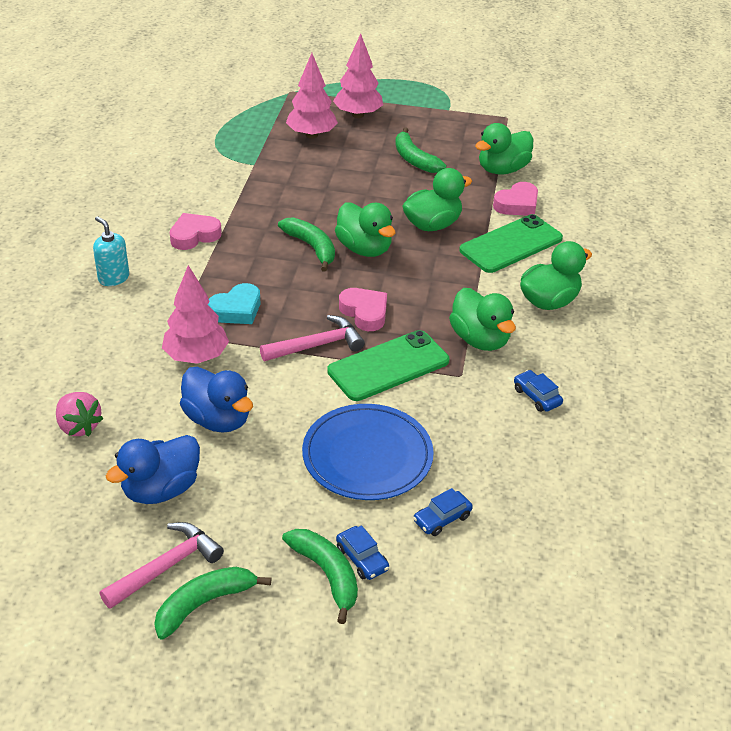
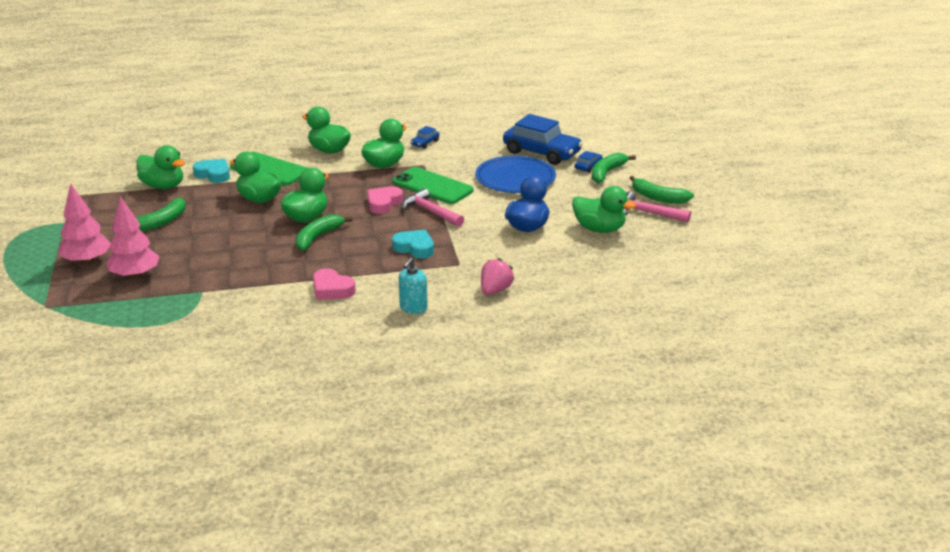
camera: 110 degrees left, 10 degrees down
pink strawberry [56,392,103,436] -> pink strawberry moved to [481,258,514,295]
blue duck [106,435,200,504] -> green duck [572,186,636,233]
pink tree [162,265,229,364] -> none
blue car [413,488,473,536] -> blue car [503,114,583,165], size x2.29
pink heart [493,182,538,216] -> turquoise heart [193,159,230,183]

